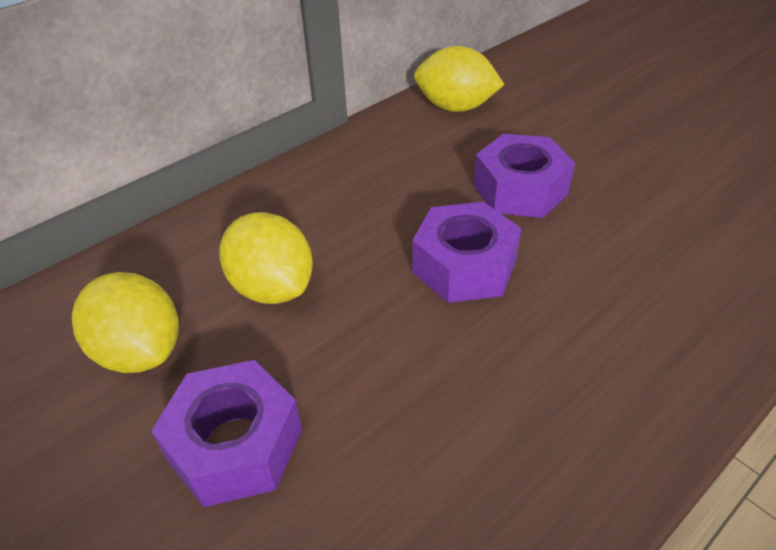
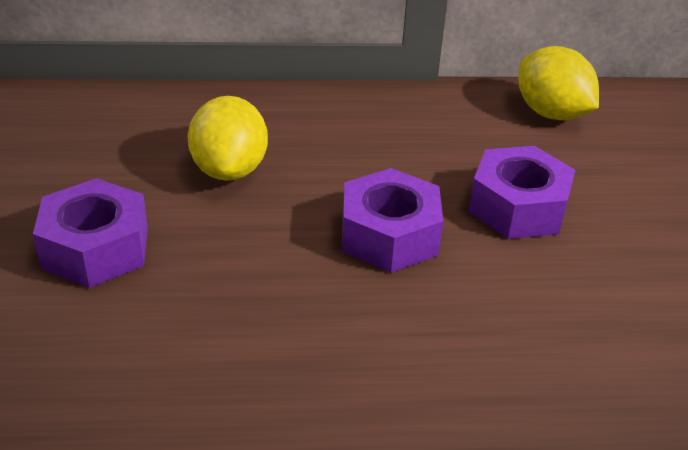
camera: 35 degrees right, 5 degrees down
yellow lemon [72,272,179,373] -> none

